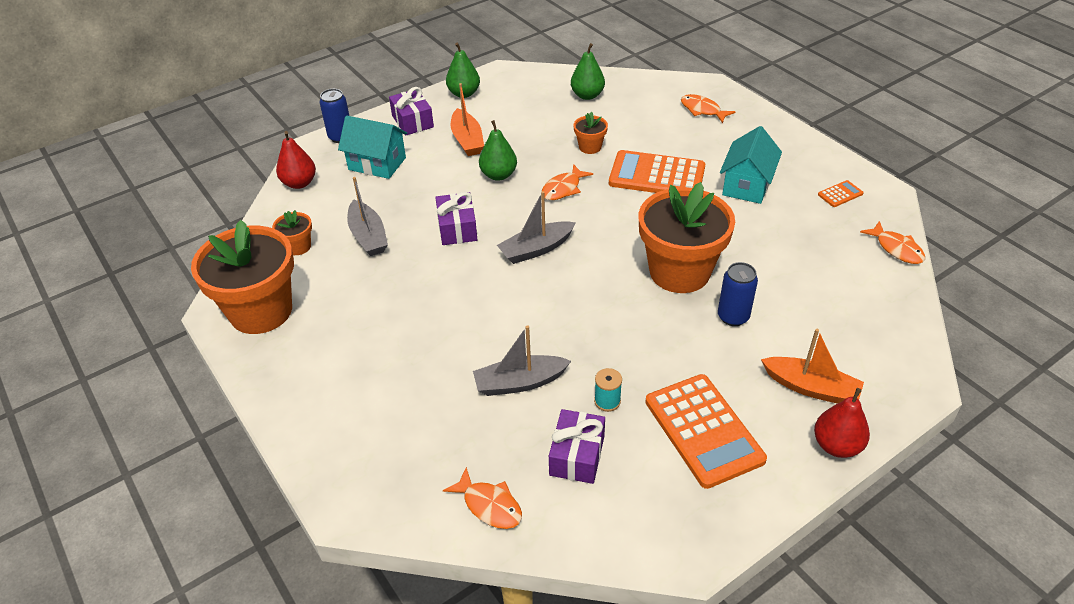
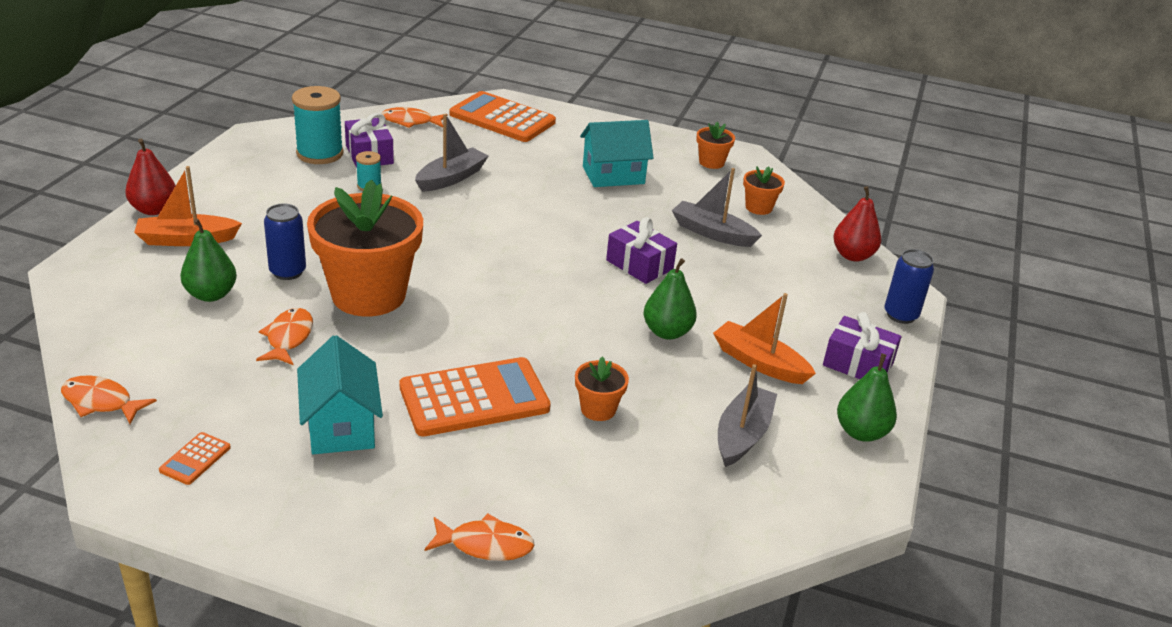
camera: 140 degrees right, 10 degrees down
orange flower pot [191,220,294,334] -> orange flower pot [696,122,735,169], size x0.44
turquoise house [338,116,407,179] -> turquoise house moved to [580,120,654,187]
grey boat [497,191,576,264] -> grey boat moved to [718,364,777,467]
orange fish [542,164,593,200] -> orange fish moved to [256,308,313,365]
green pear [571,43,605,100] -> green pear moved to [180,219,237,302]
orange calculator [645,374,767,489] -> orange calculator moved to [450,91,556,142]
none -> turquoise spool [292,86,344,164]

